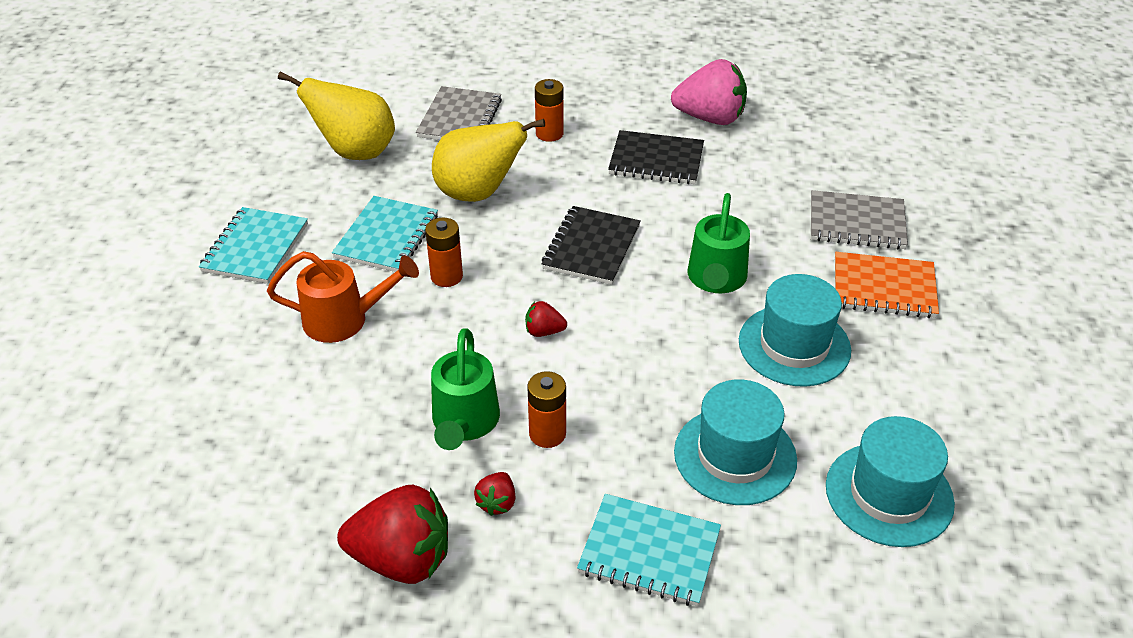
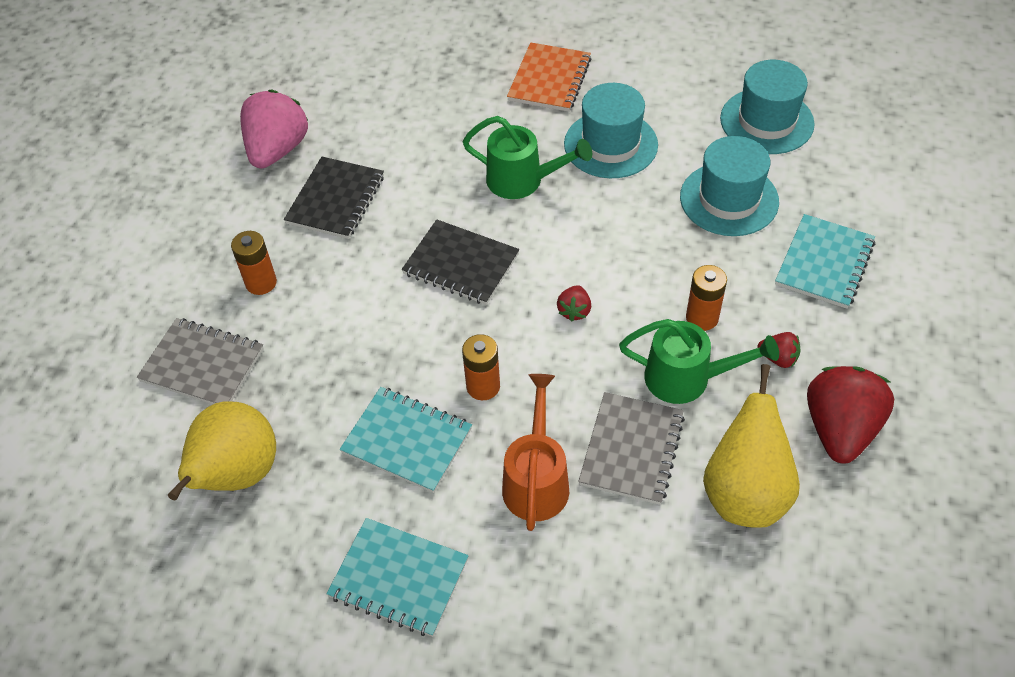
camera: 80 degrees left, 10 degrees up
yellow pear [432,119,545,202] -> yellow pear moved to [703,364,800,528]
grey notebook [811,190,908,249] -> grey notebook moved to [578,392,685,505]

